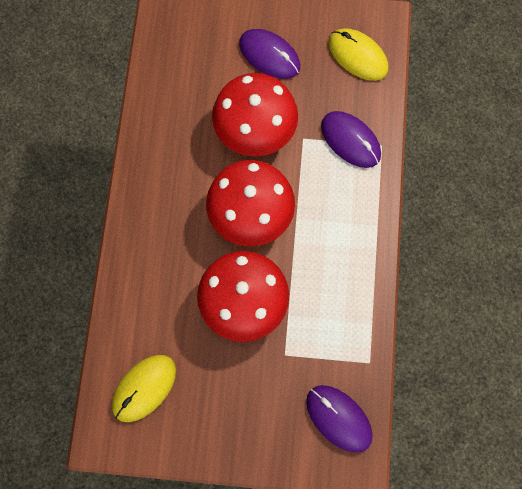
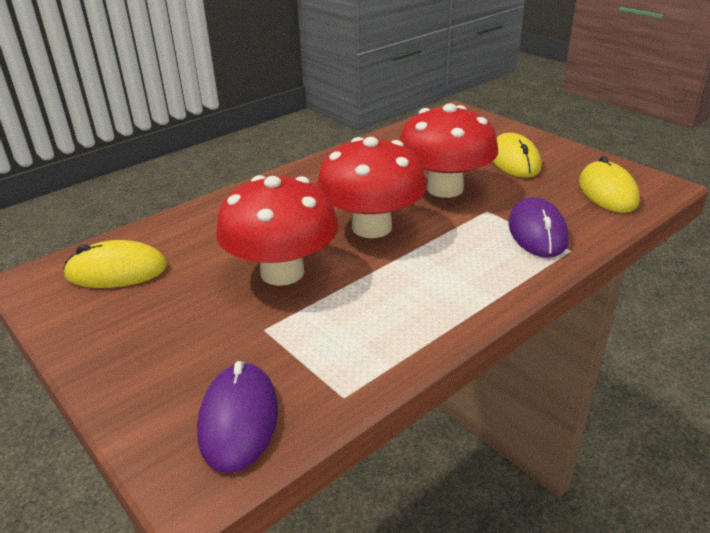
camera: 45 degrees right, 40 degrees down
purple mouse [239,29,300,79] -> yellow mouse [493,133,541,178]

